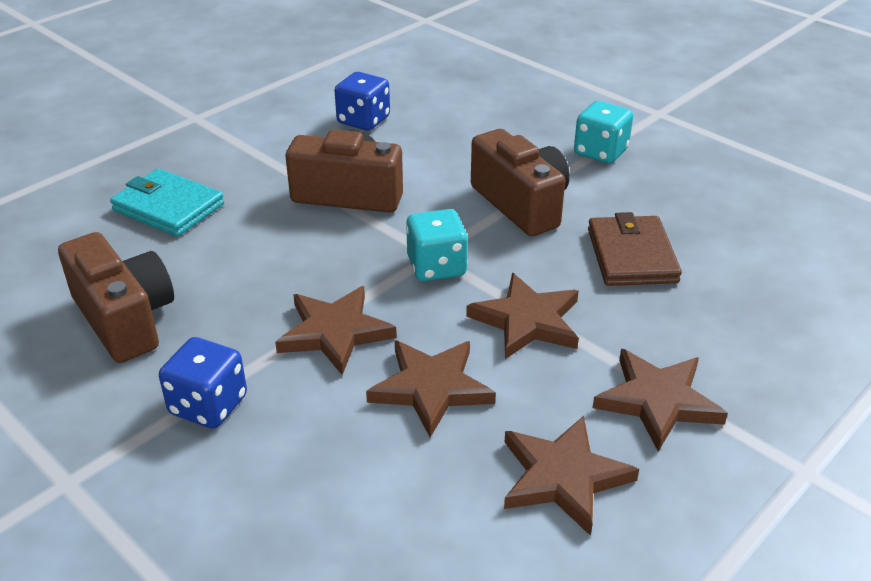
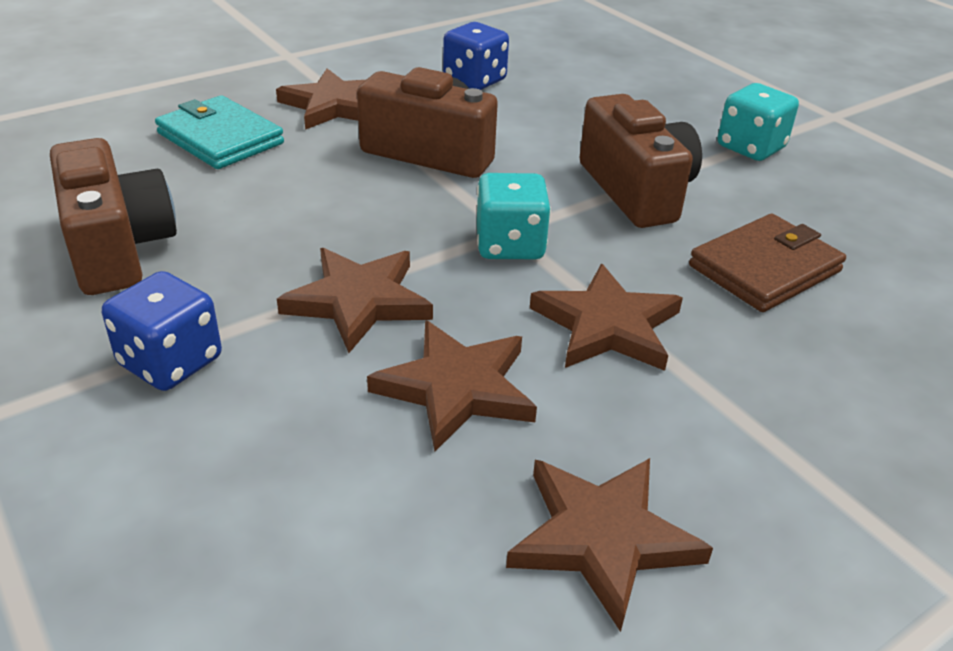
camera: 10 degrees right, 0 degrees up
brown wallet [588,212,682,286] -> brown wallet turned 45 degrees clockwise [689,214,846,312]
brown star [593,349,728,451] -> brown star moved to [276,68,365,130]

